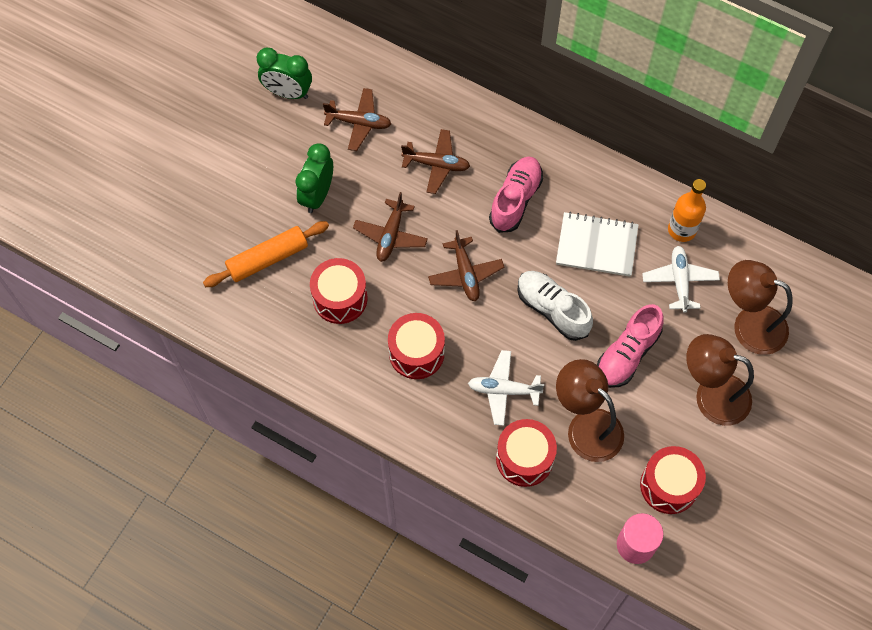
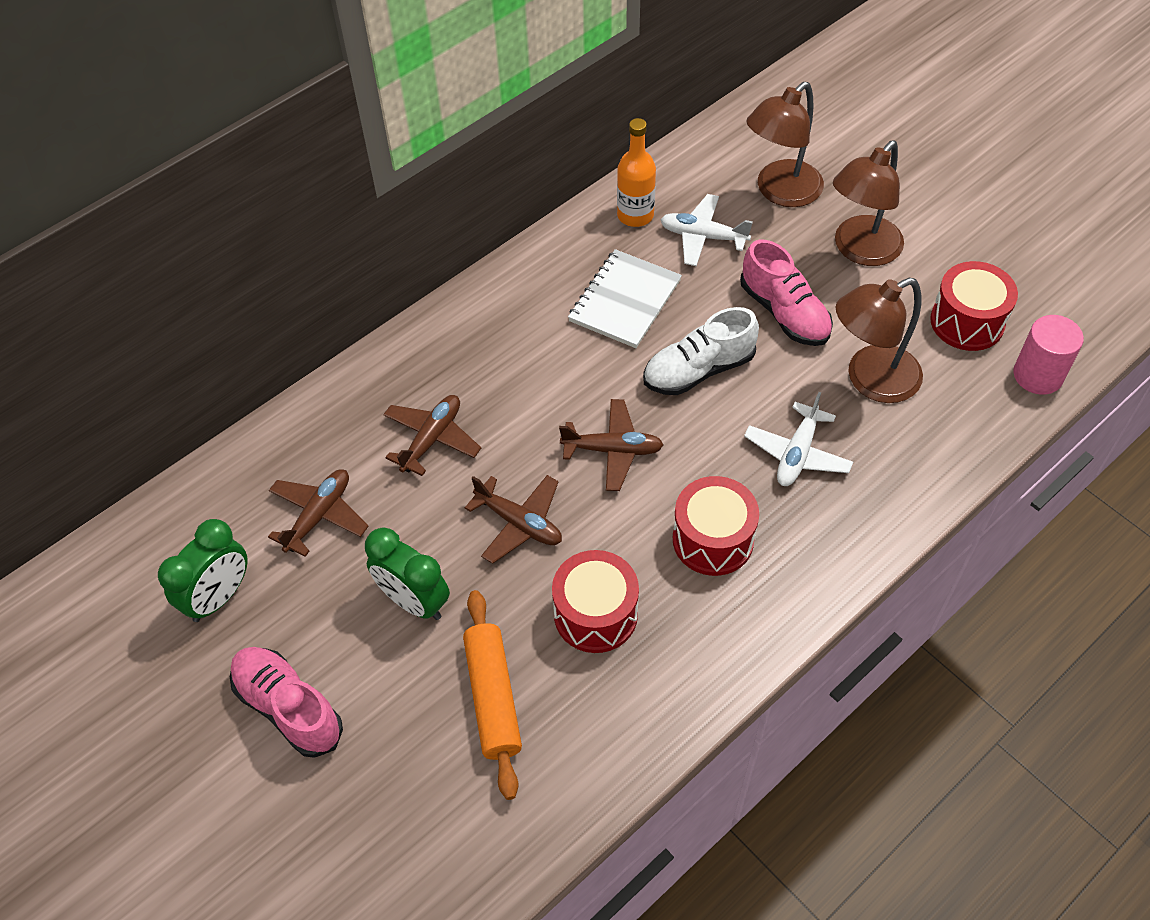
camera: 70 degrees left, 10 degrees down
pink shoe [489,157,543,233] -> pink shoe moved to [230,647,343,758]
red drum [496,419,557,487] -> none

